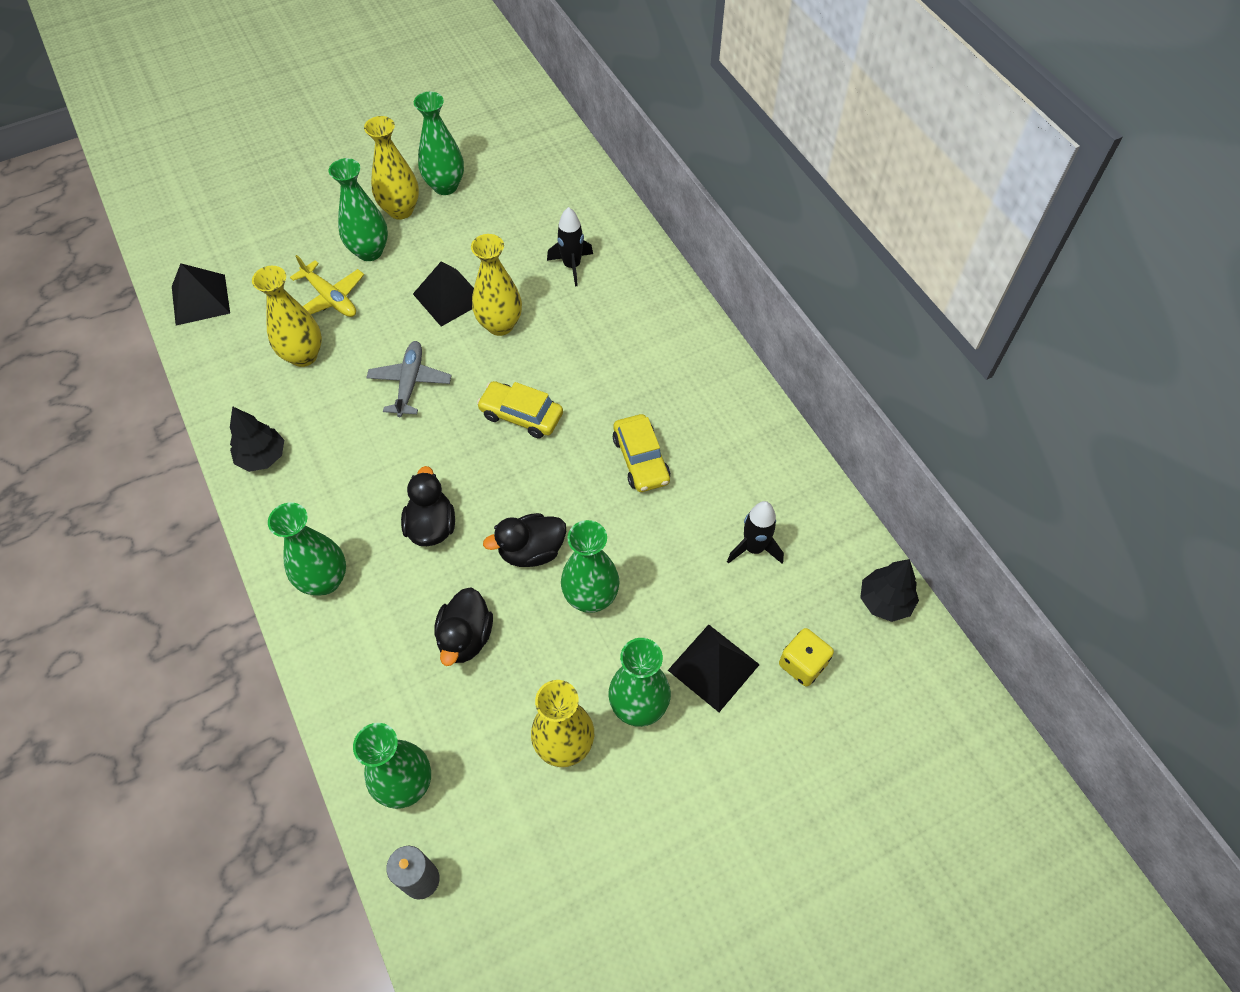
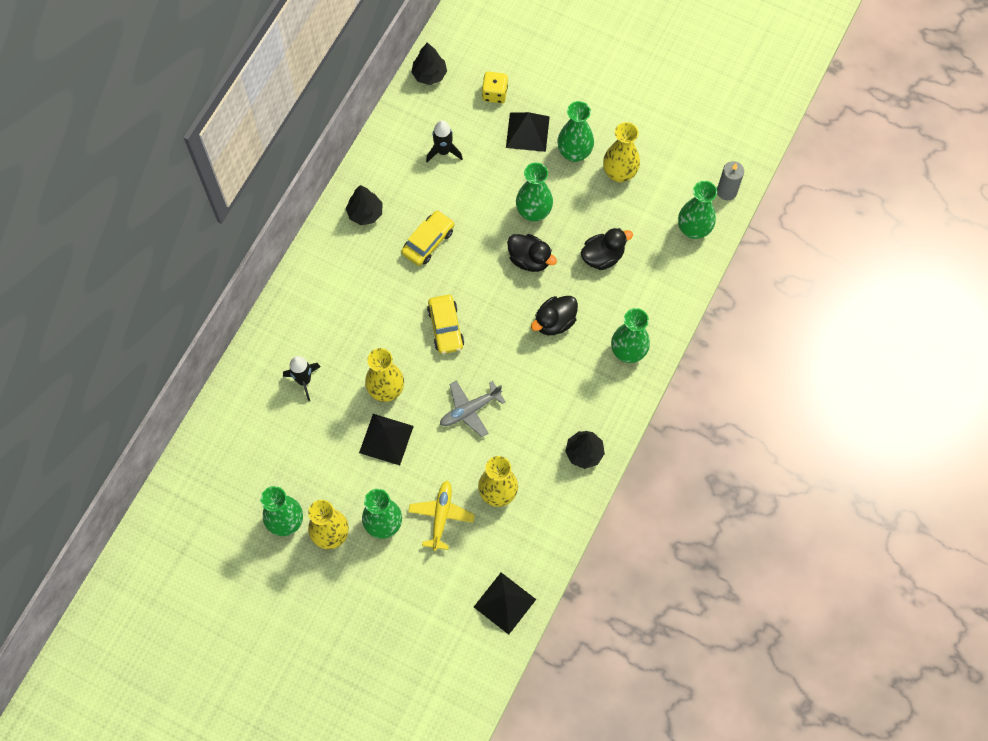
camera: 125 degrees left, 10 degrees up
none -> black tree [346,185,383,225]

